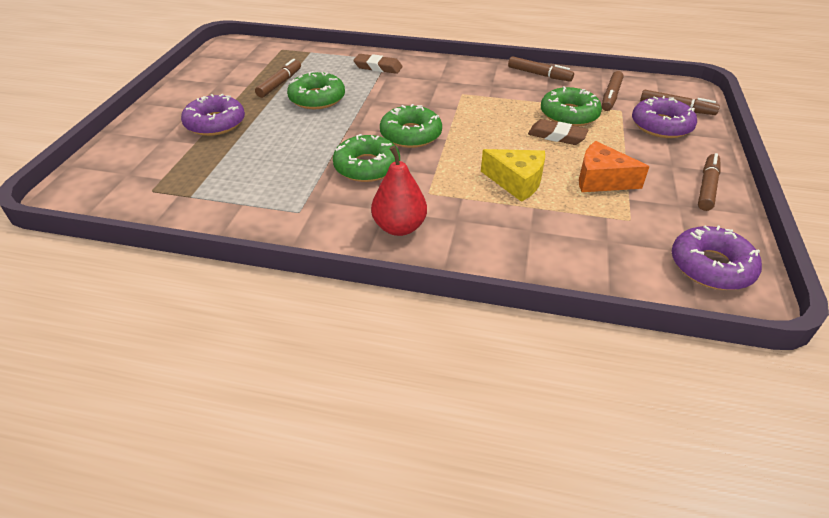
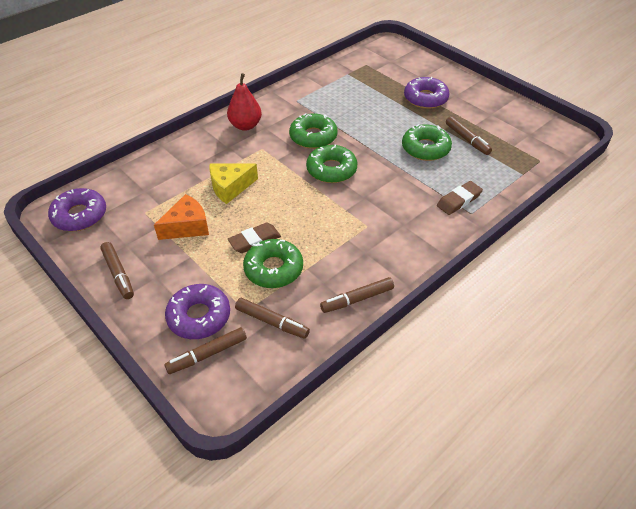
camera: 125 degrees right, 5 degrees up
brown marker [602,71,624,111] -> brown marker turned 150 degrees clockwise [235,298,310,339]

